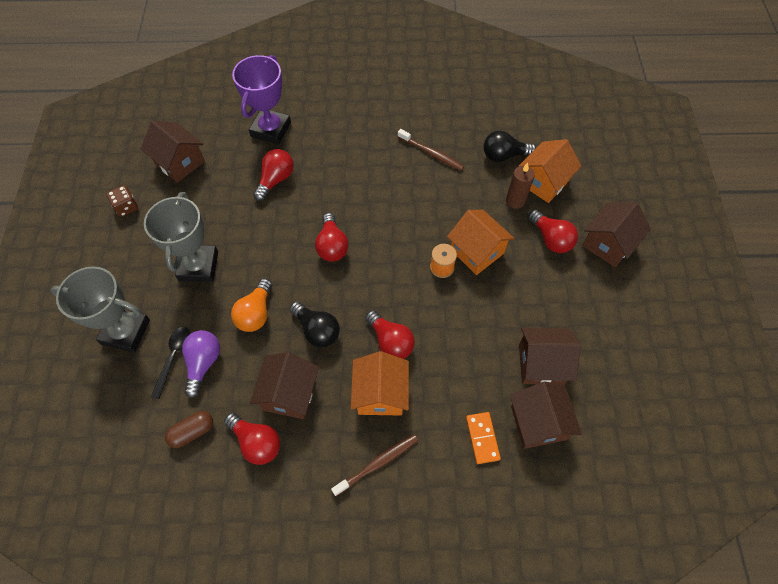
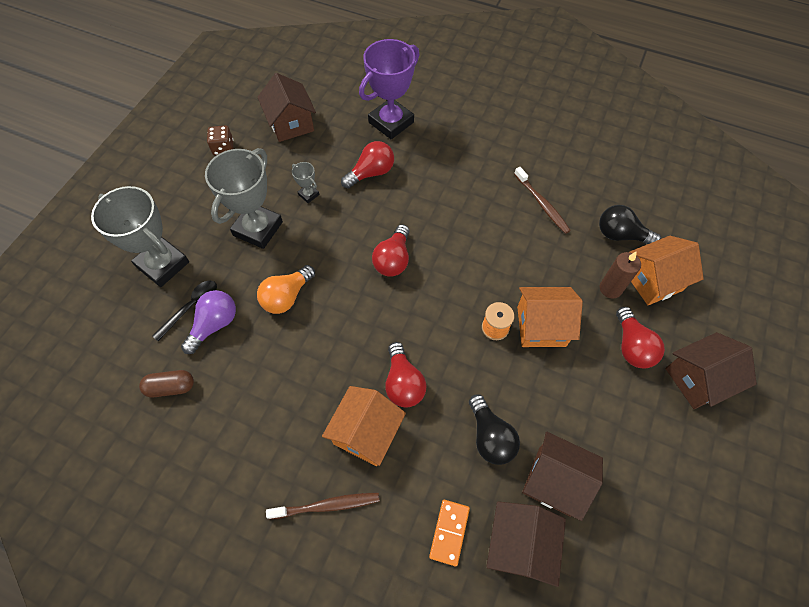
camera: 25 degrees right, 0 degrees up
red light bulb [224,413,280,465] -> none
brown house [250,352,319,419] -> none
black light bulb [290,301,340,348] -> black light bulb moved to [469,394,520,465]
orange house [447,210,514,275] -> orange house turned 75 degrees counterclockwise [517,287,583,347]
none -> grey trophy [292,162,320,203]

